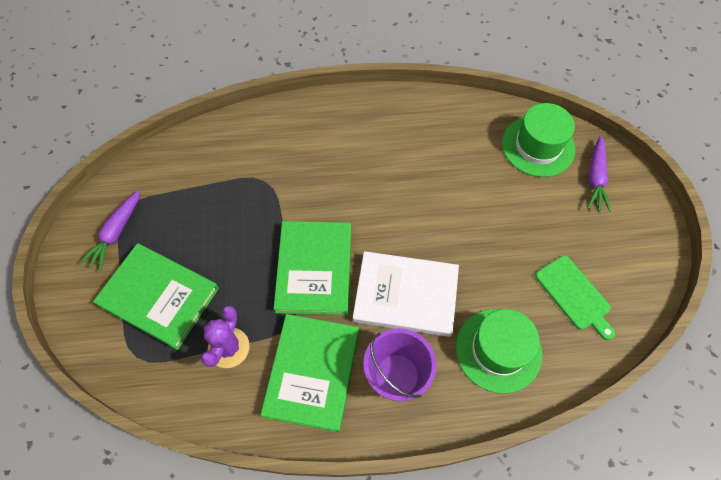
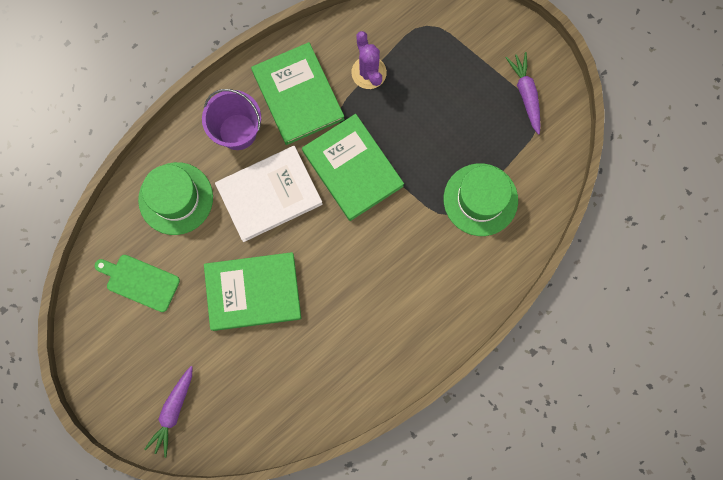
camera: 145 degrees right, 15 degrees up
green book [93,243,219,350] -> green book moved to [204,252,301,331]
green hat [502,103,575,177] -> green hat moved to [444,163,518,236]
purple carrot [587,136,611,212] -> purple carrot turned 135 degrees counterclockwise [144,366,193,458]

